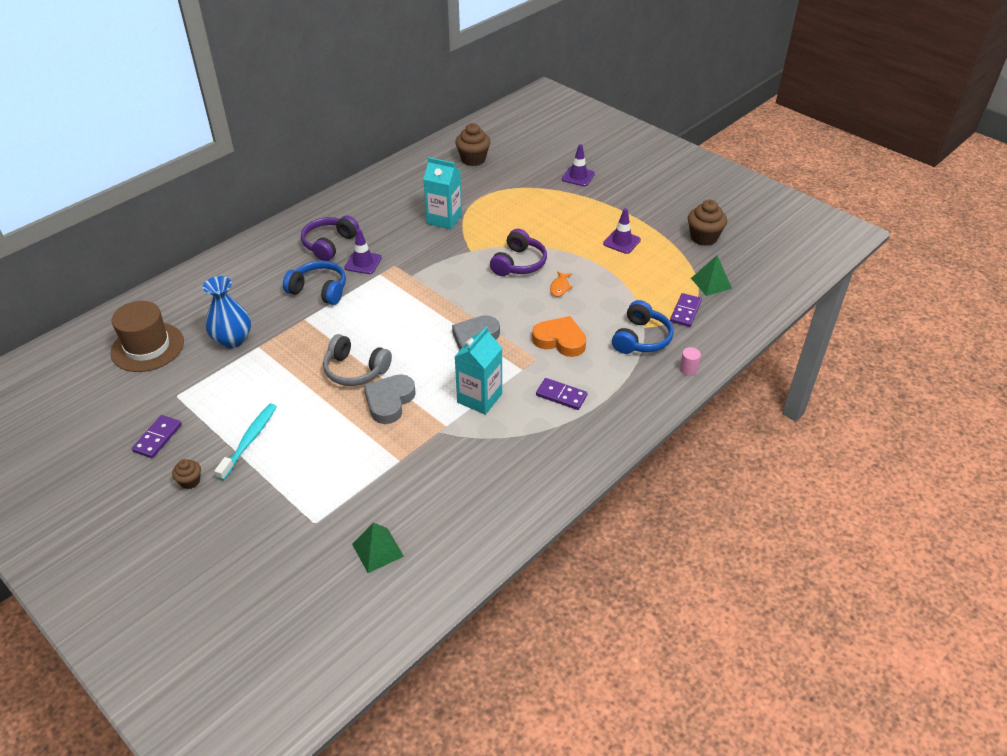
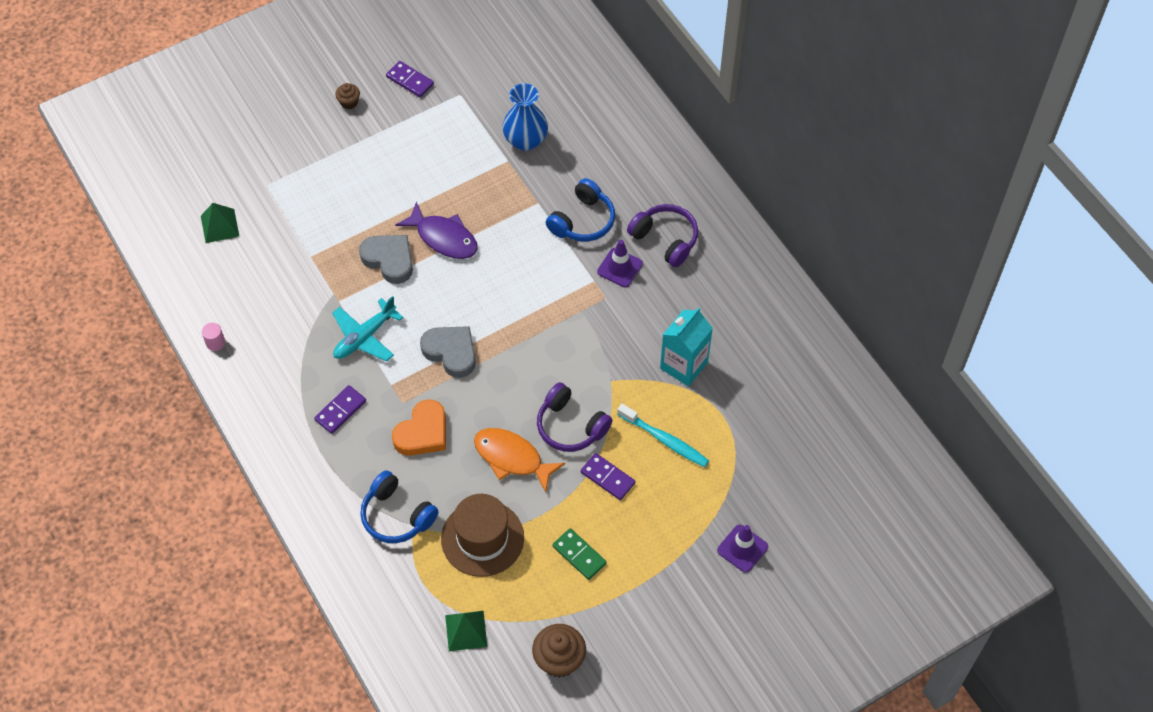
camera: 105 degrees right, 15 degrees up
brown hat [110,301,184,372] -> brown hat moved to [441,494,524,577]
turquoise toothbrush [214,403,277,481] -> turquoise toothbrush moved to [617,404,709,467]
grey headphones [323,334,392,386] -> purple fish [395,201,478,259]
brown cupcake [455,123,491,166] -> none
turquoise carton [455,326,502,415] -> turquoise plane [332,296,403,362]
orange fish [550,271,573,297] -> orange fish [474,428,565,492], size x1.96
purple traffic cone [603,208,641,254] -> green domino [552,528,607,580]
purple domino [670,293,702,327] -> purple domino moved to [581,453,635,500]
pink cylinder [680,347,701,376] -> pink cylinder moved to [202,323,225,351]

